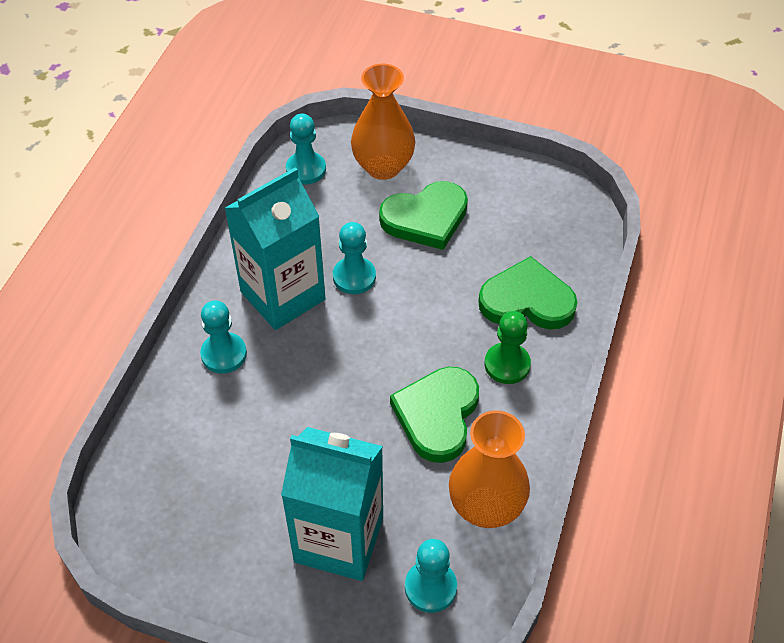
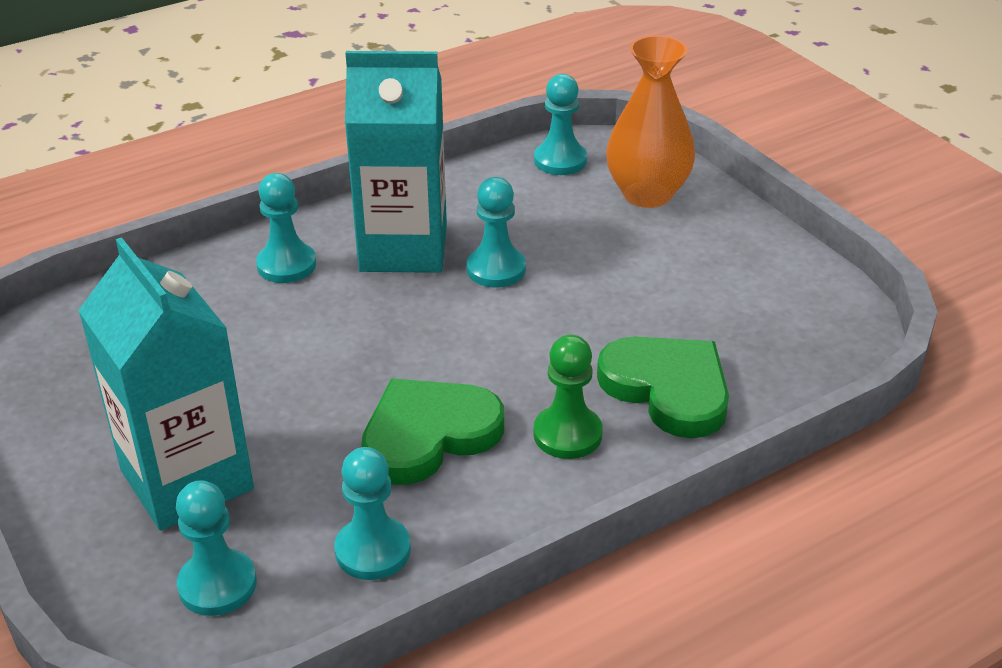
camera: 40 degrees right, 15 degrees down
green heart [379,181,468,250] -> none
orange vase [449,410,530,528] -> turquoise pawn [334,447,411,580]

